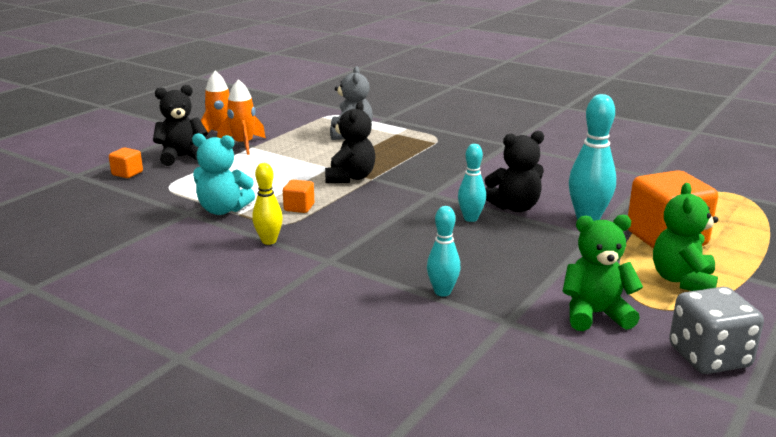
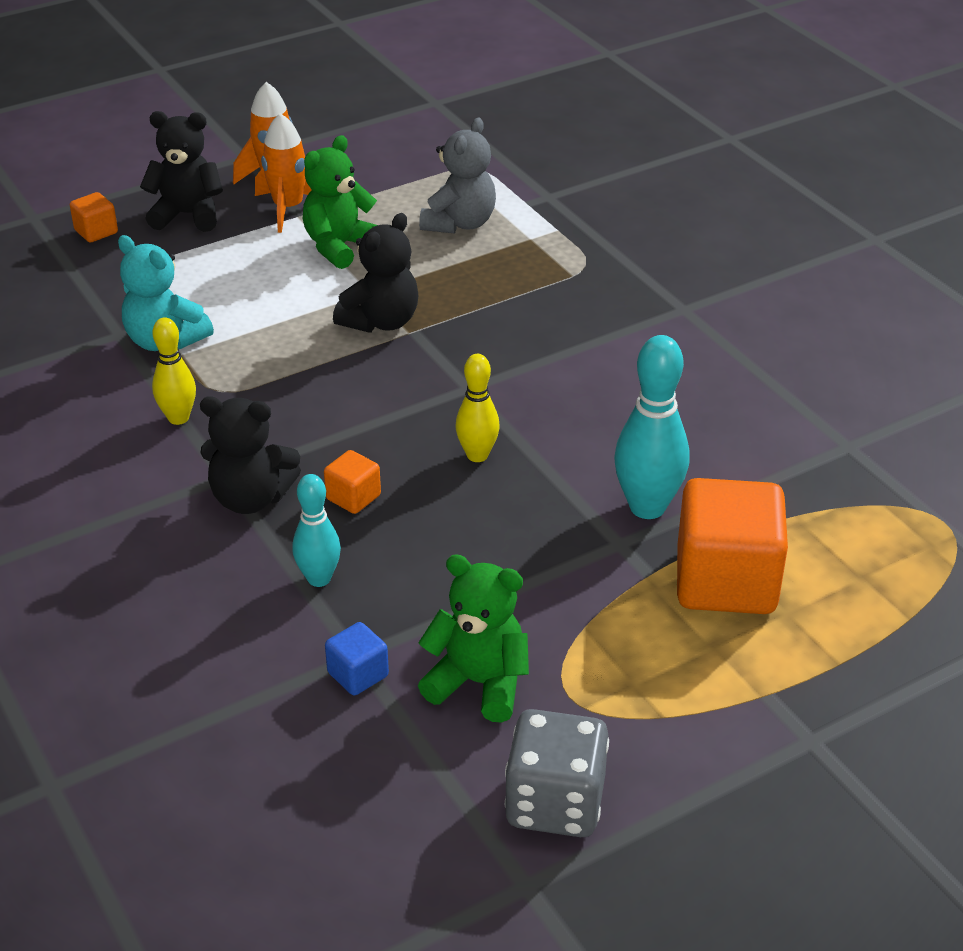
camera: 25 degrees right, 15 degrees up
orange cube [283,180,314,213] -> orange cube moved to [324,450,381,514]
turquoise bowling pin [458,144,486,222] -> yellow bowling pin [456,354,500,462]
black teddy bear [484,131,544,212] -> black teddy bear moved to [200,396,301,514]
green teddy bear [653,183,718,291] -> green teddy bear moved to [303,135,377,269]
none -> blue cube [325,622,389,695]

